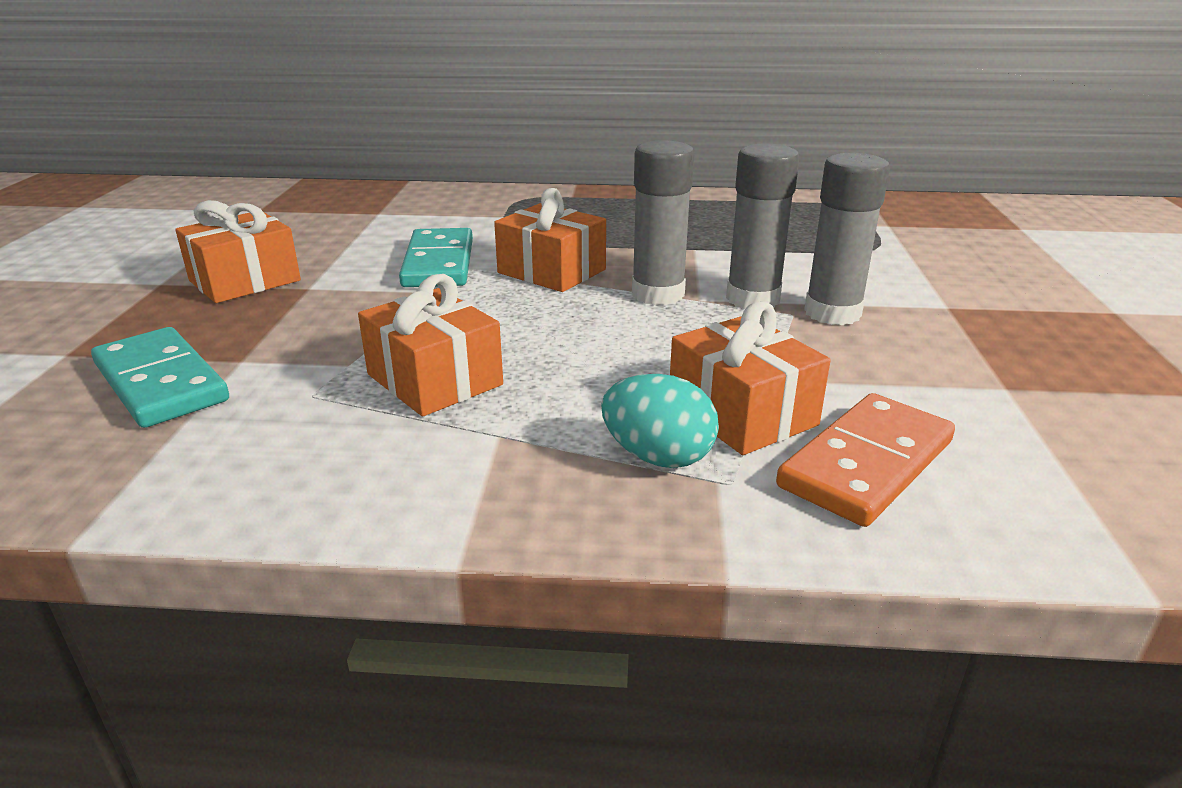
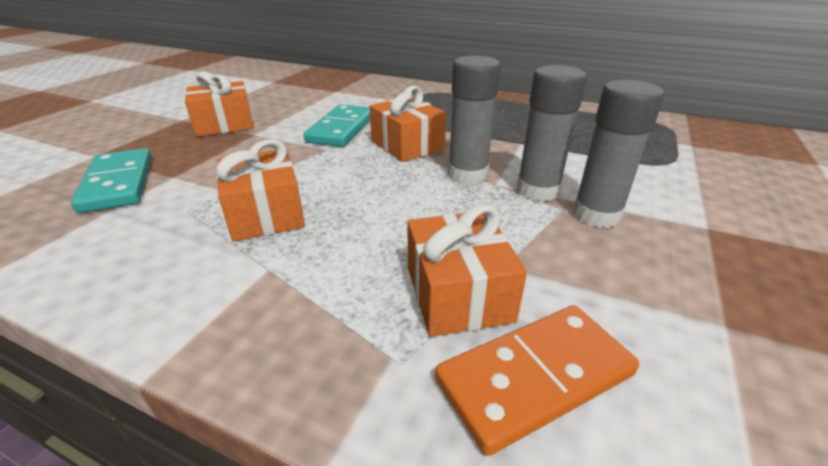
camera: 20 degrees right, 5 degrees up
turquoise egg [601,374,719,468] -> none

